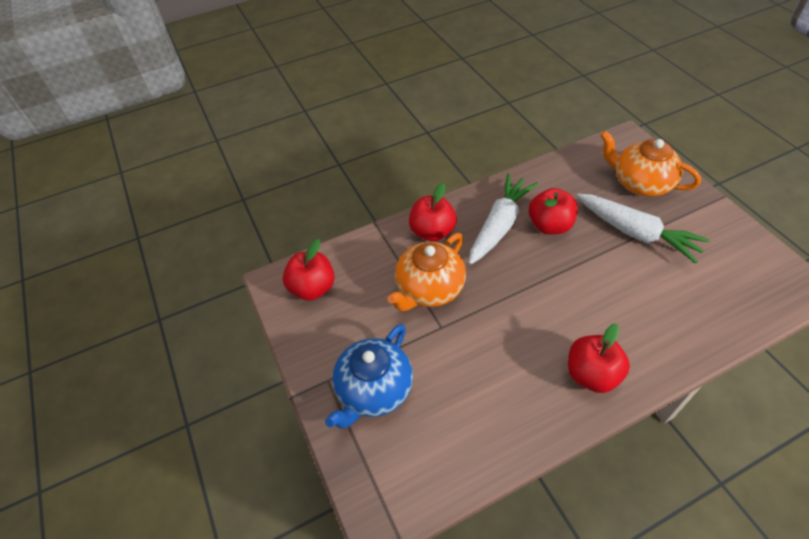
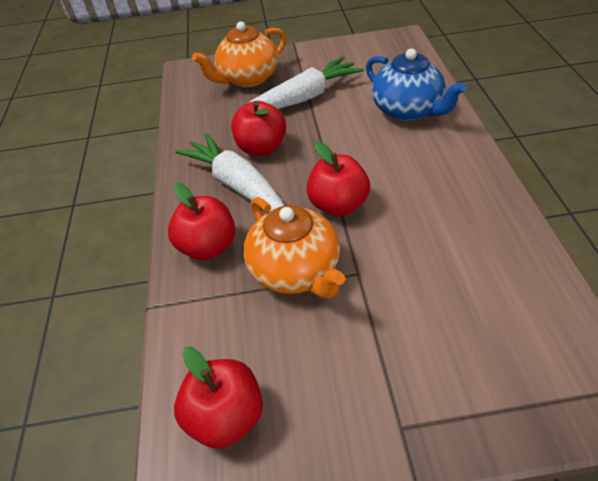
camera: 70 degrees left, 5 degrees down
blue teapot [325,324,413,429] -> blue teapot moved to [366,49,467,121]
red apple [568,323,630,393] -> red apple moved to [307,141,370,216]

